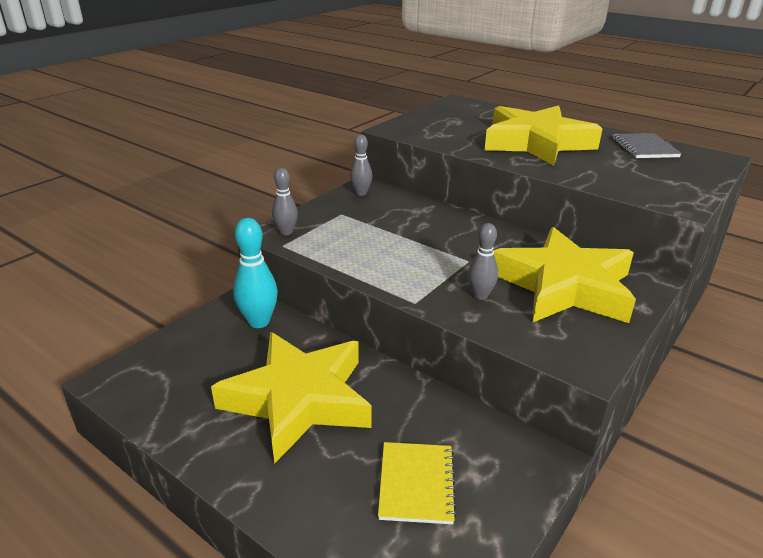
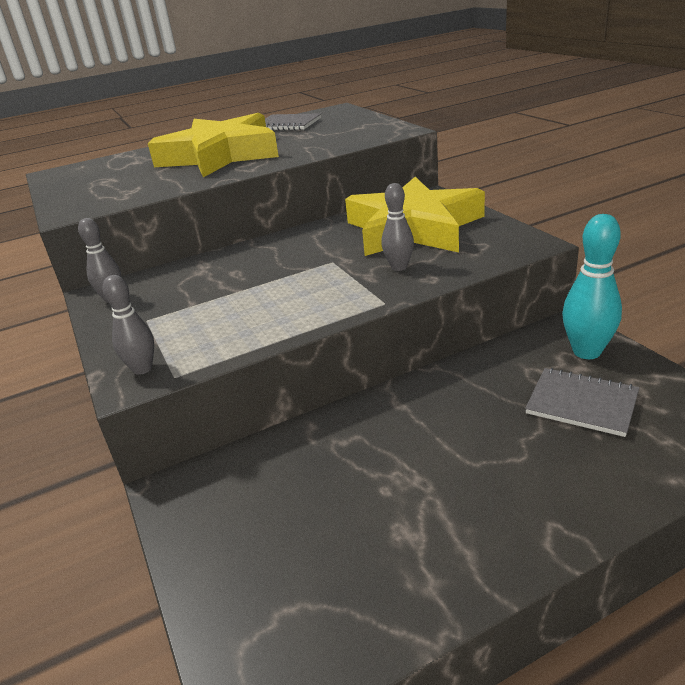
camera: 60 degrees left, 0 degrees up
yellow star [211,332,372,464] -> none
turquoise bowling pin [233,218,278,328] -> turquoise bowling pin moved to [562,214,622,359]
yellow notebook [378,442,457,524] -> grey notebook [525,368,639,437]

